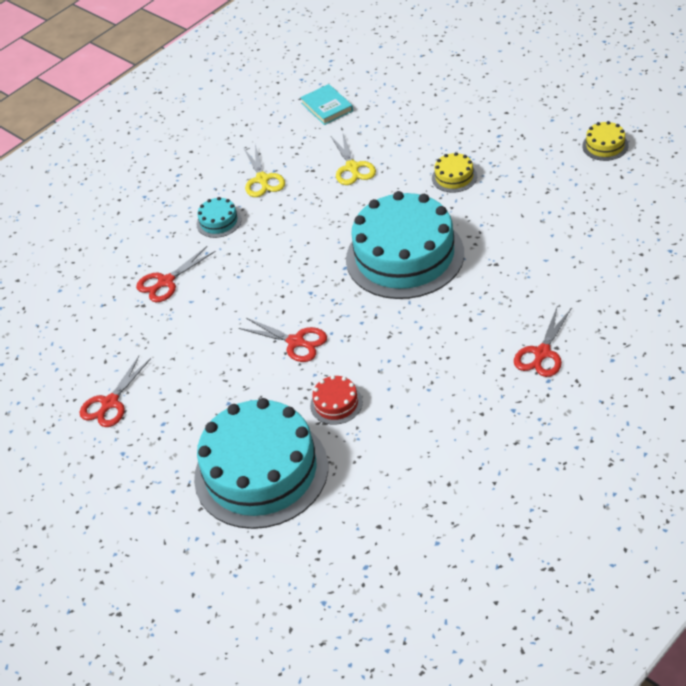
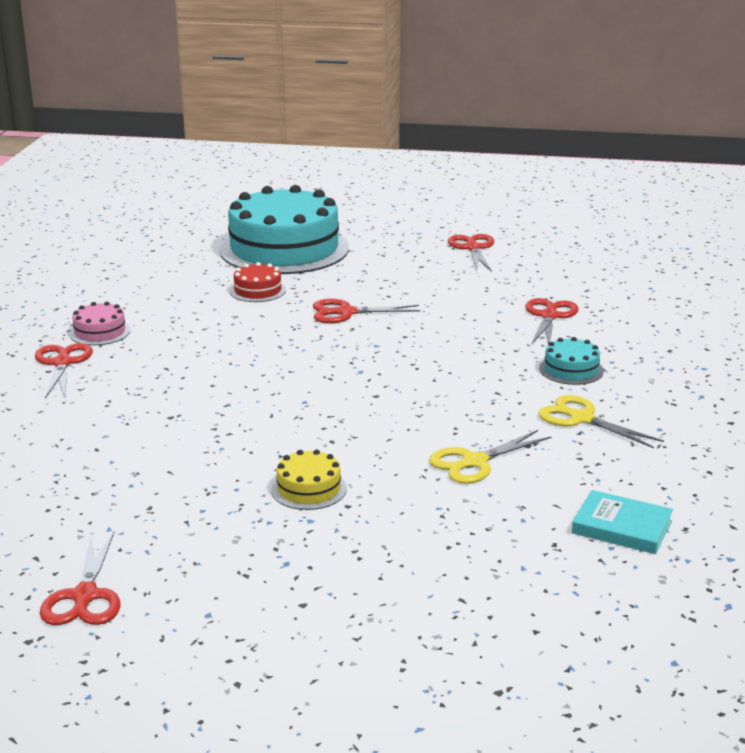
camera: 140 degrees right, 20 degrees down
yellow scissors [331,131,376,185] -> yellow scissors turned 75 degrees counterclockwise [429,430,552,484]
turquoise cake [346,191,464,299] -> none
yellow cake [582,121,628,161] -> red scissors [40,532,121,625]
none -> pink cake [69,302,130,345]

